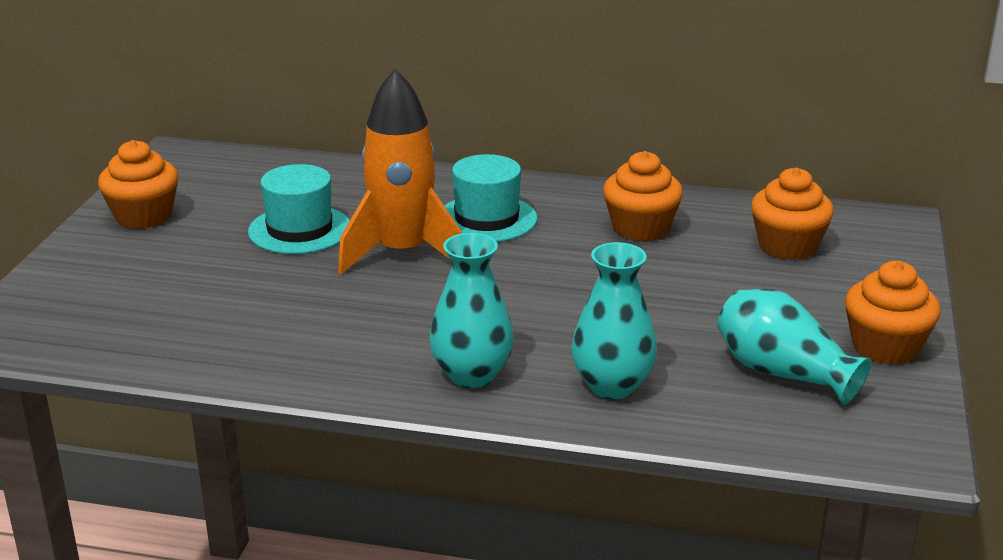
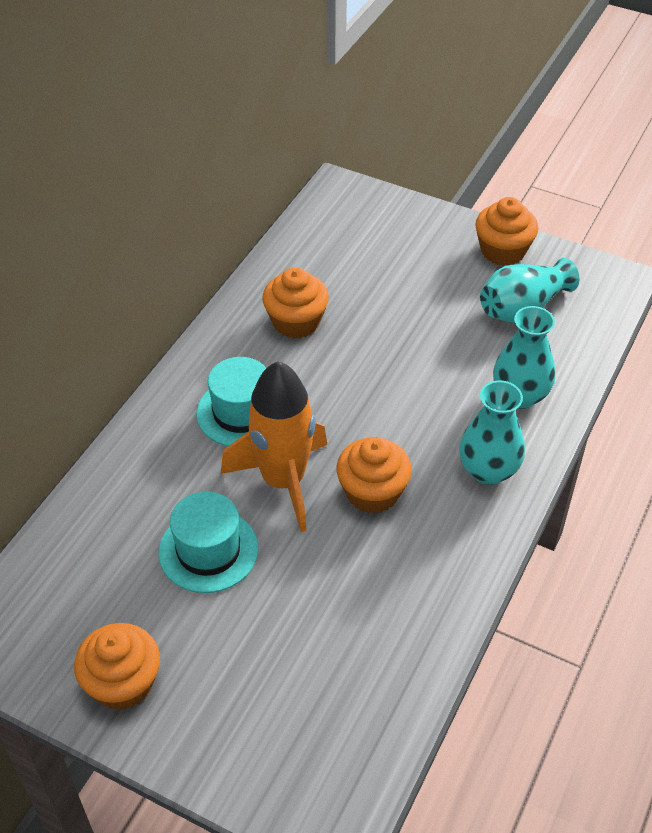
camera: 75 degrees left, 20 degrees up
orange cupcake [751,167,834,260] -> orange cupcake moved to [336,437,412,514]

